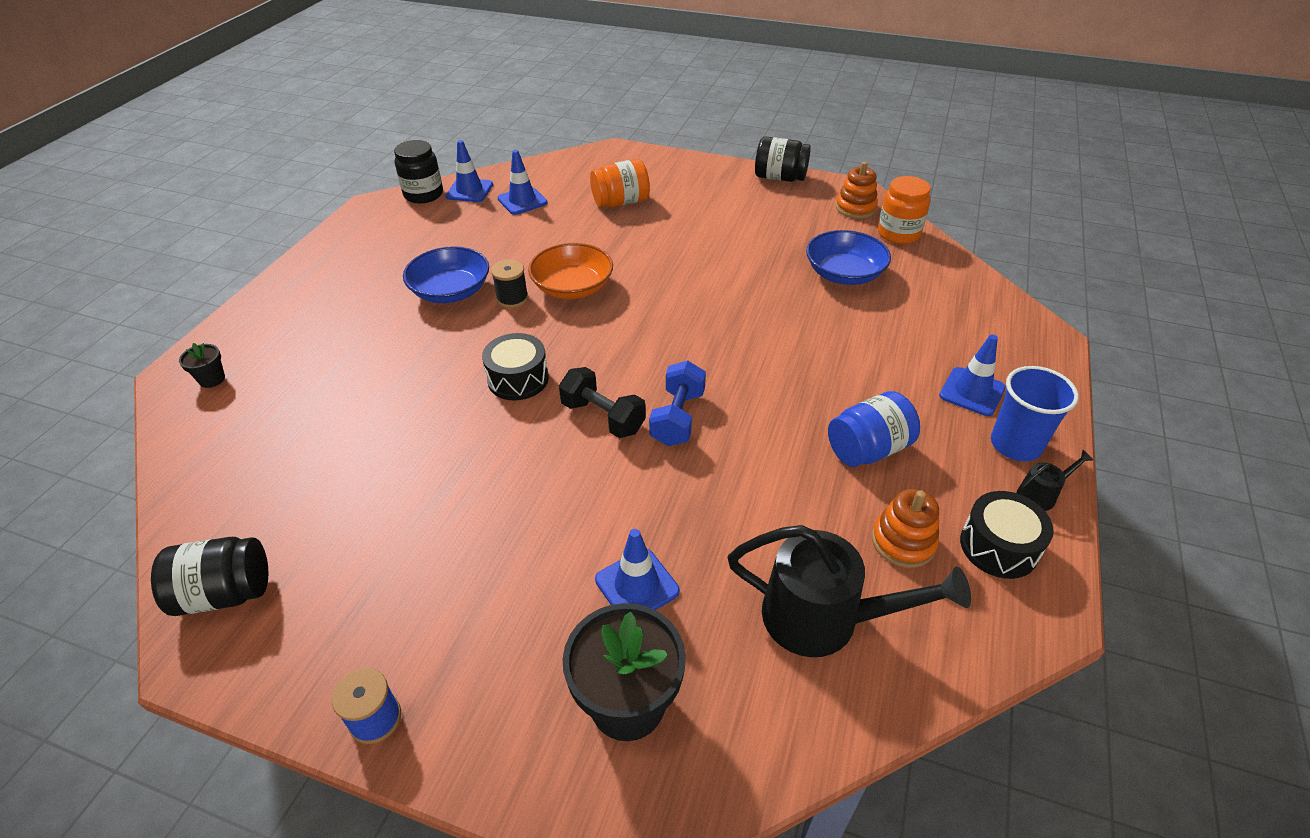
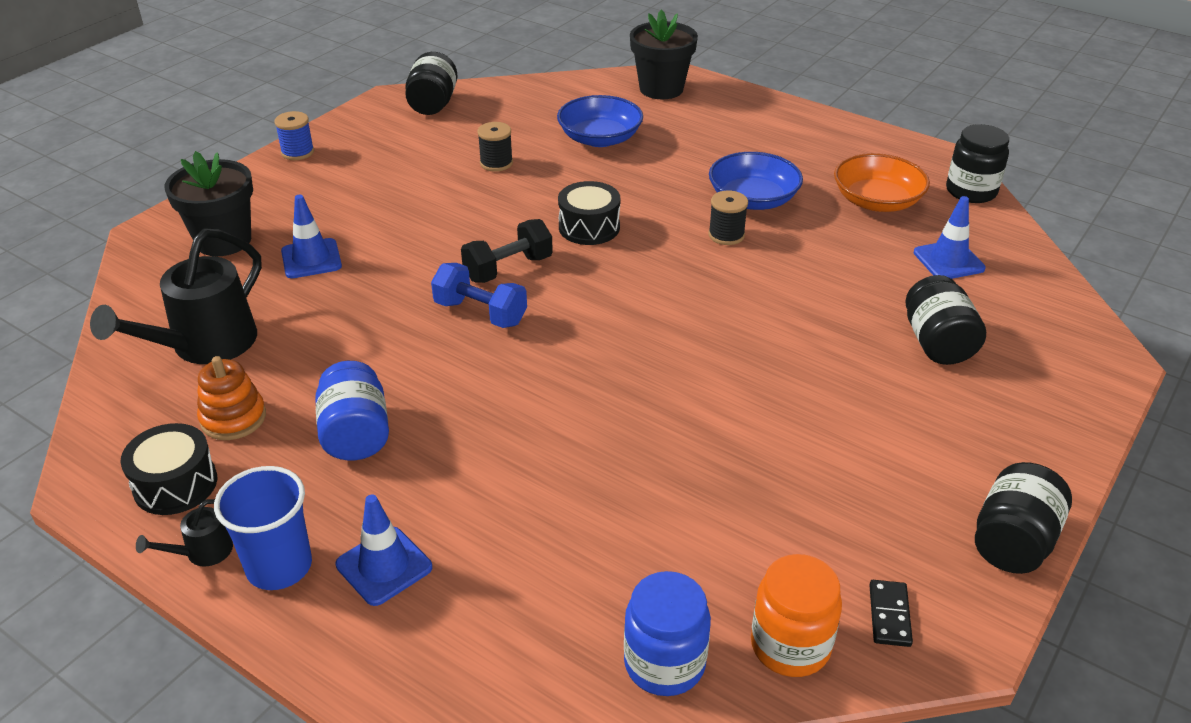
camera: 105 degrees right, 5 degrees down
black flower pot [179,343,225,388] -> black flower pot [630,10,698,99], size x2.15
blue traffic cone [445,140,493,202] -> none
orange bowl [528,243,613,299] -> orange bowl moved to [834,153,930,212]
orange jar [590,159,650,207] -> black jar [905,275,986,365]
blue bowl [806,230,891,285] -> blue bowl moved to [557,95,643,147]
orange stacking toy [836,162,878,219] -> black domino [869,580,913,647]
black watering can [1016,450,1093,511] -> black watering can turned 60 degrees clockwise [136,499,233,566]
none -> black spool [477,122,513,172]
none -> blue jar [624,571,711,696]

